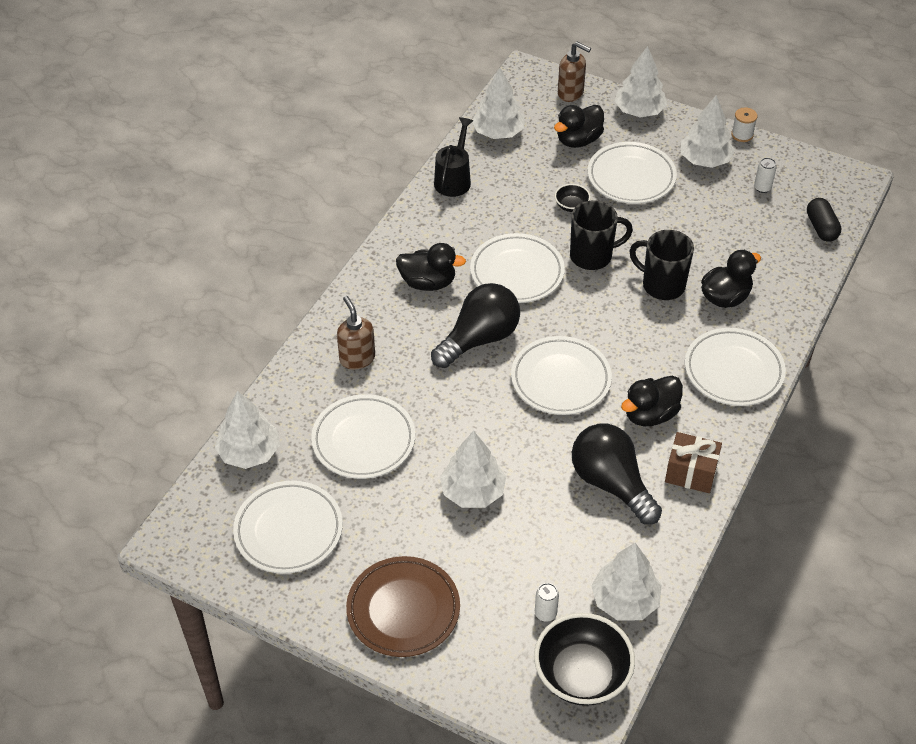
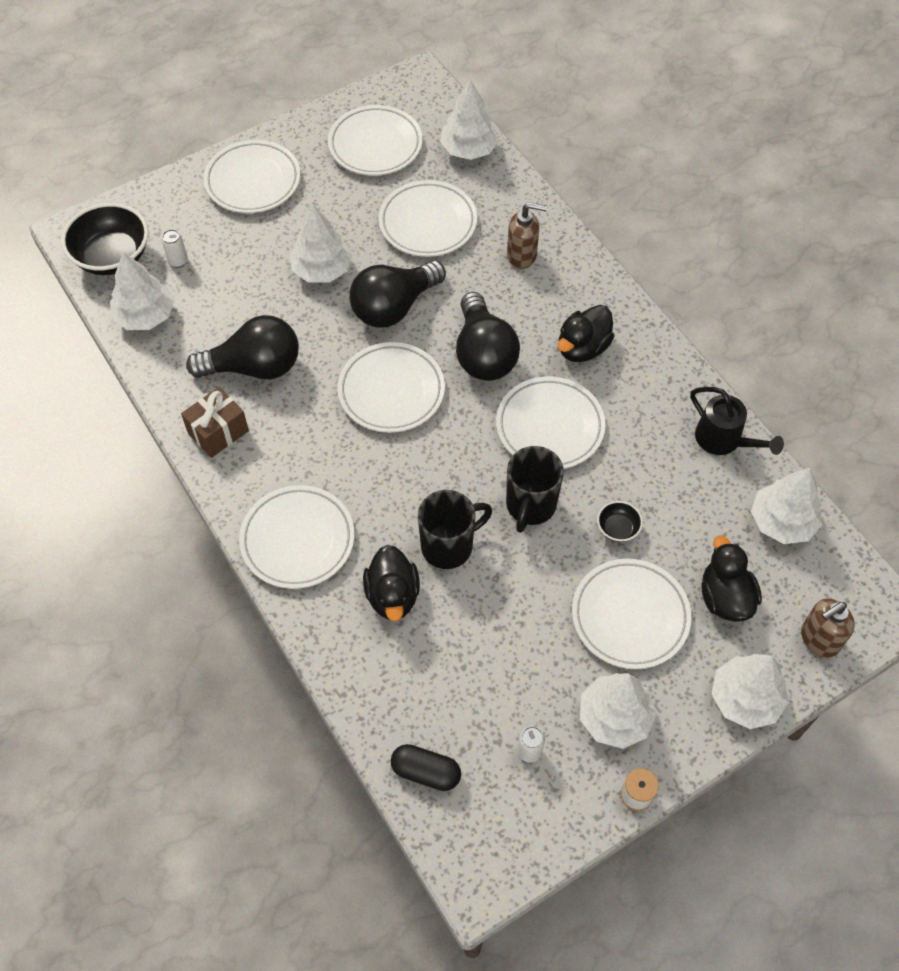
camera: 120 degrees right, 10 degrees up
brown plate [346,556,460,657] -> white plate [203,140,300,213]
black duck [621,376,683,426] -> none
none -> black light bulb [350,260,446,328]

